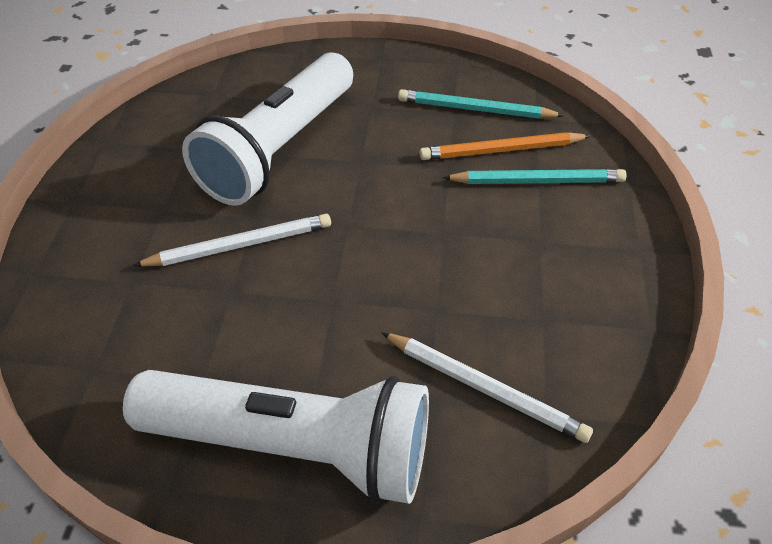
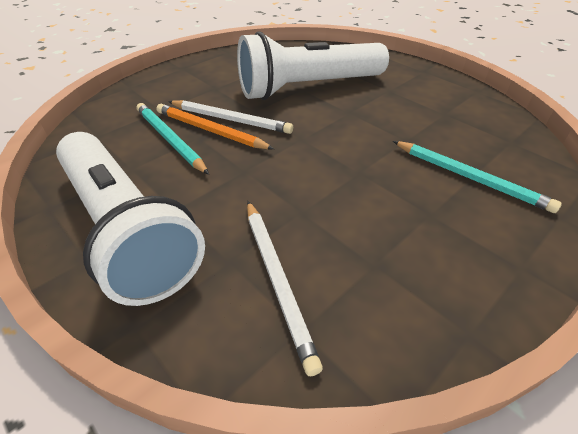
camera: 40 degrees right, 5 degrees down
turquoise pencil [398,89,565,119] -> turquoise pencil moved to [137,103,209,175]
orange pencil [420,132,590,160] -> orange pencil moved to [156,104,274,149]

